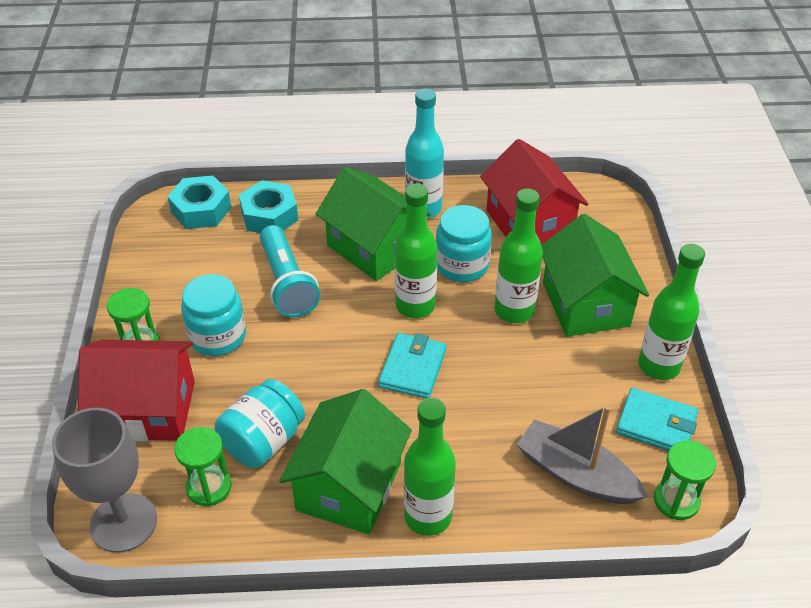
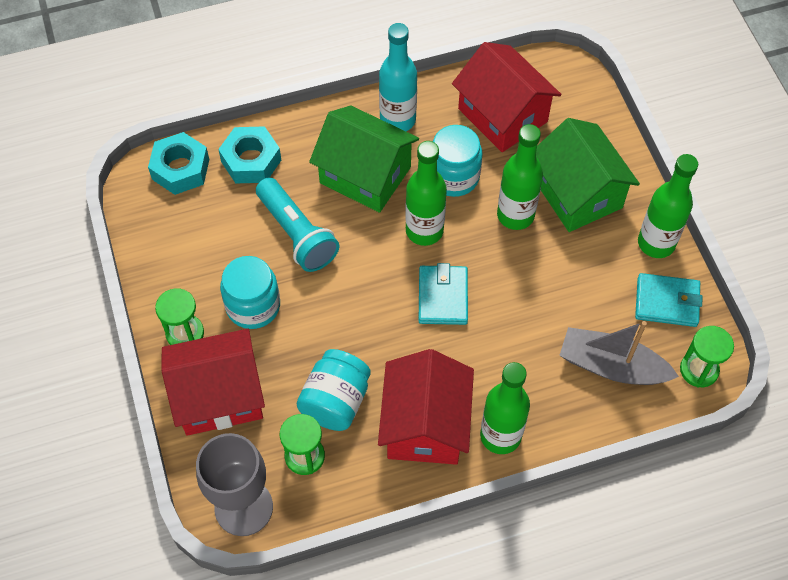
camera: 15 degrees left, 15 degrees up
green house [279,389,412,534] -> red house [378,349,474,465]

